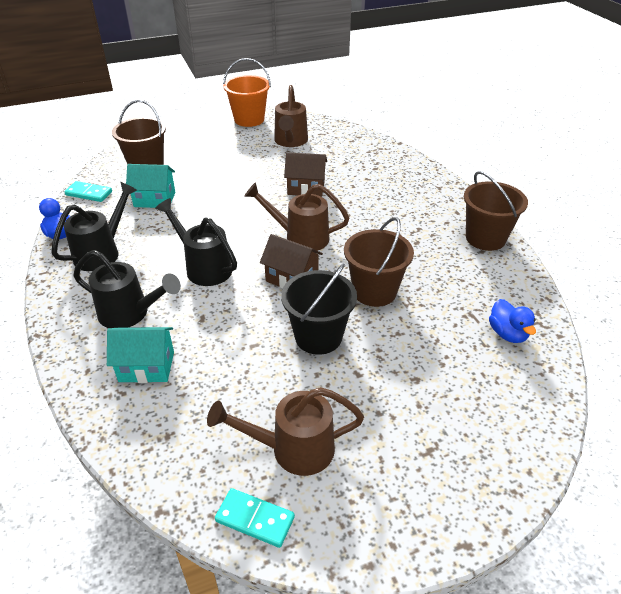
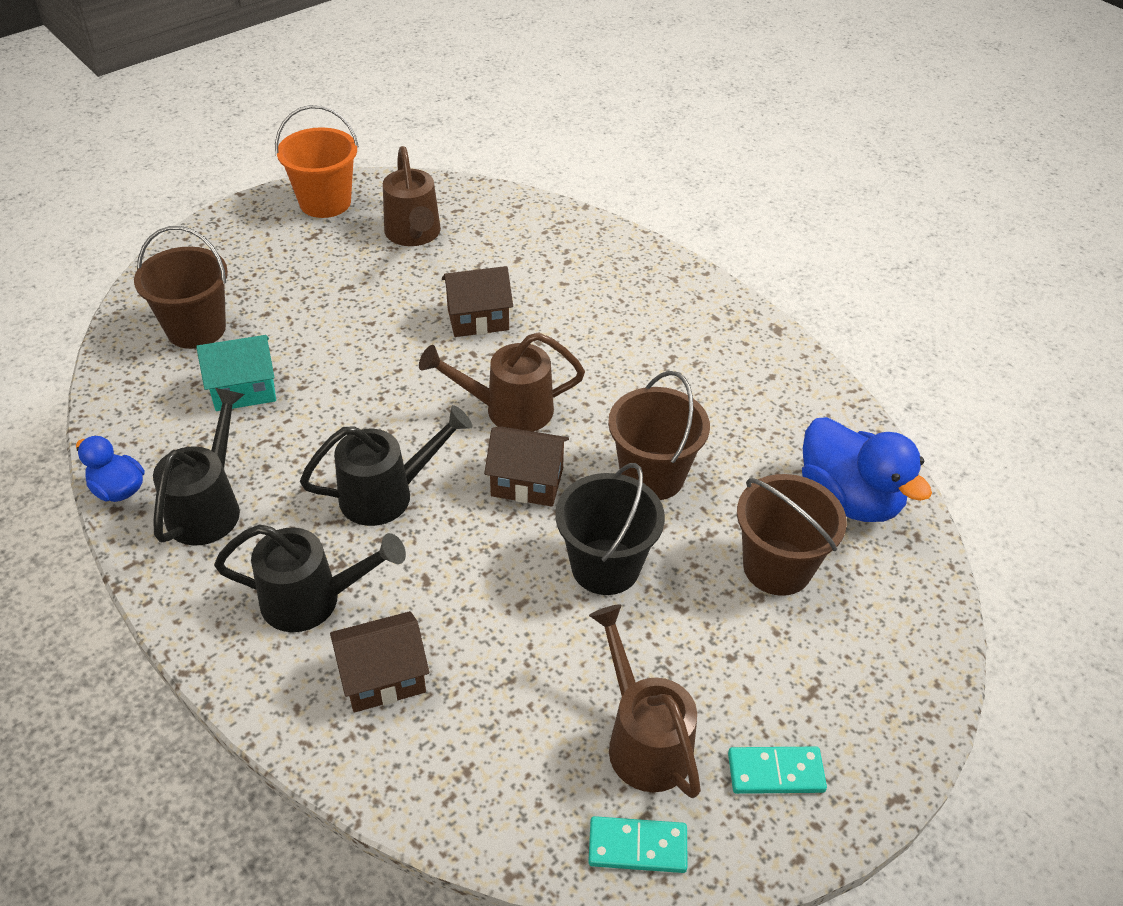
camera: 20 degrees left, 5 degrees up
turquoise domino [64,181,112,202] -> turquoise domino moved to [728,747,827,794]
turquoise house [107,327,174,383] -> brown house [330,611,429,713]
black watering can [155,198,237,286] -> black watering can turned 135 degrees clockwise [300,405,473,526]
brown watering can [207,387,364,476] -> brown watering can turned 90 degrees clockwise [589,604,701,798]
brown bucket [464,171,528,251] -> brown bucket moved to [737,474,847,596]
blue duck [489,299,536,343] -> blue duck [802,417,932,522], size x1.80

